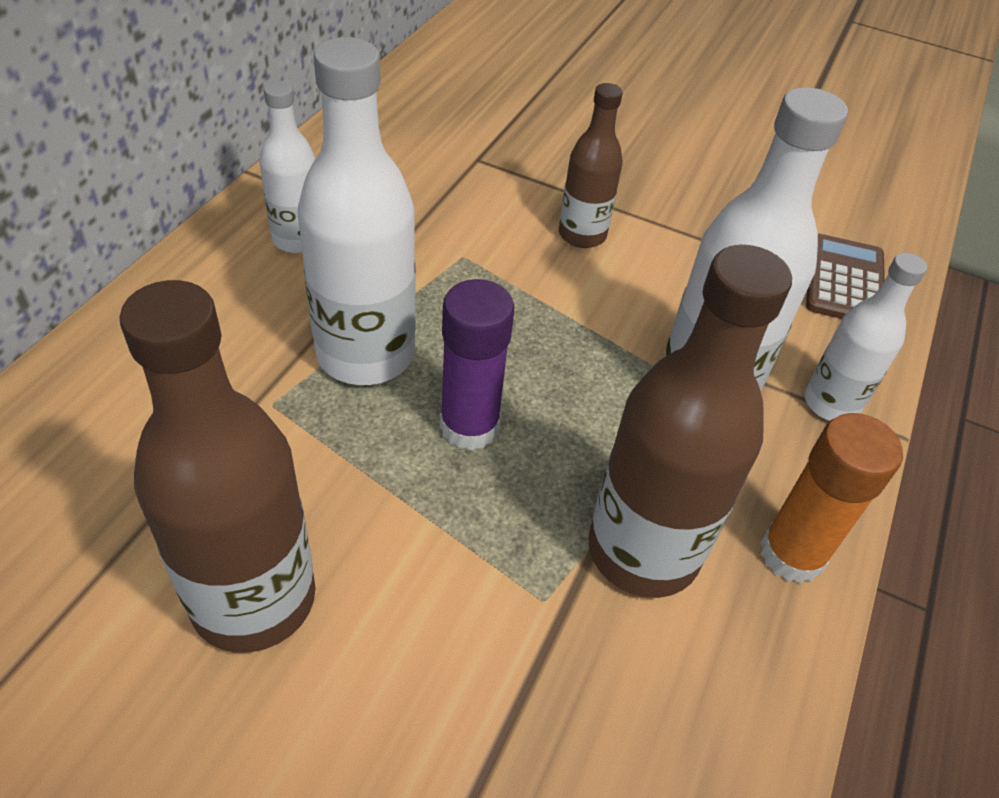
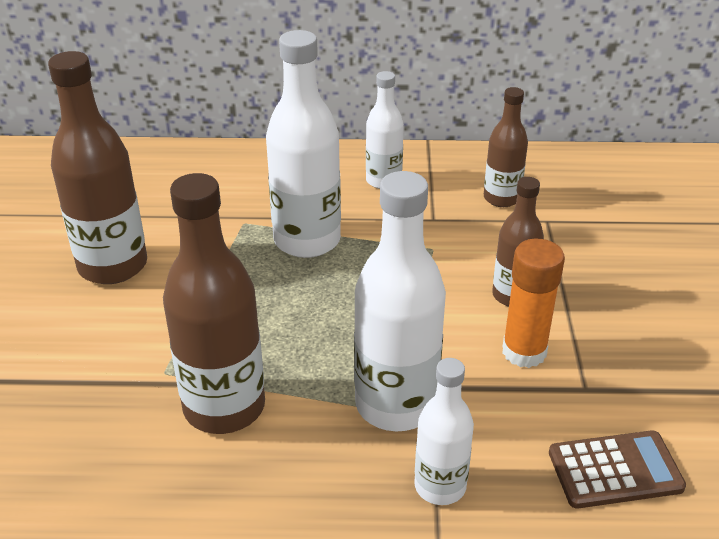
camera: 70 degrees right, 10 degrees down
purple glue stick [440,279,514,451] -> none
orange glue stick [760,413,903,584] -> orange glue stick moved to [502,239,565,368]
none -> brown bottle [484,87,528,207]

